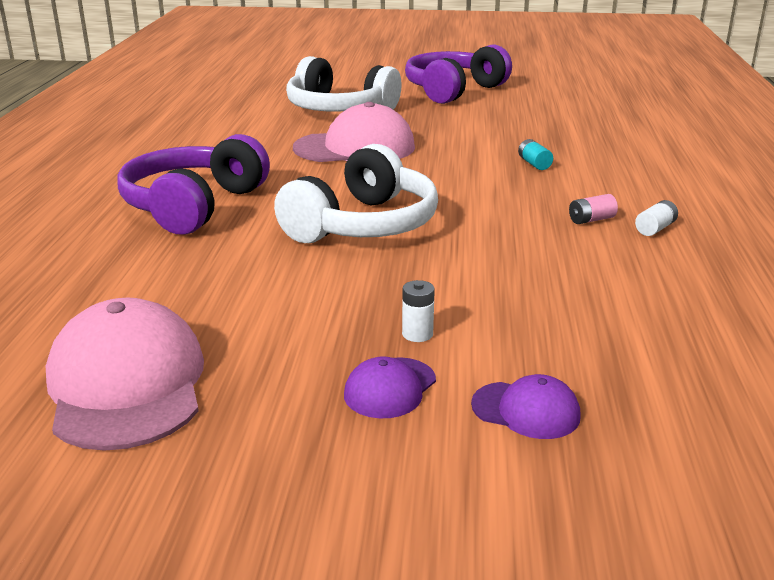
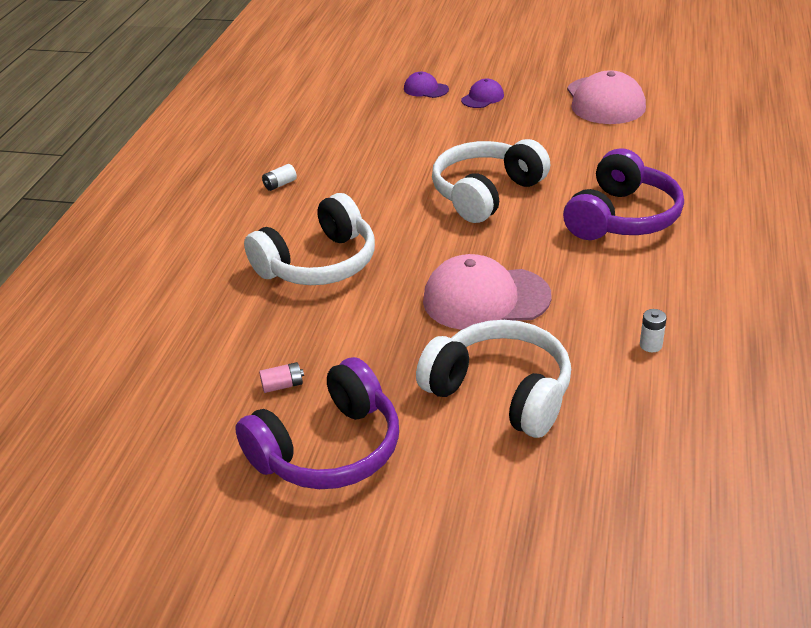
camera: 170 degrees left, 10 degrees up
white battery [402,280,435,342] -> white battery moved to [640,309,667,352]
turquoise battery [518,139,553,170] -> white headphones [244,193,375,285]
pink battery [569,194,618,224] -> pink battery moved to [259,362,304,393]

